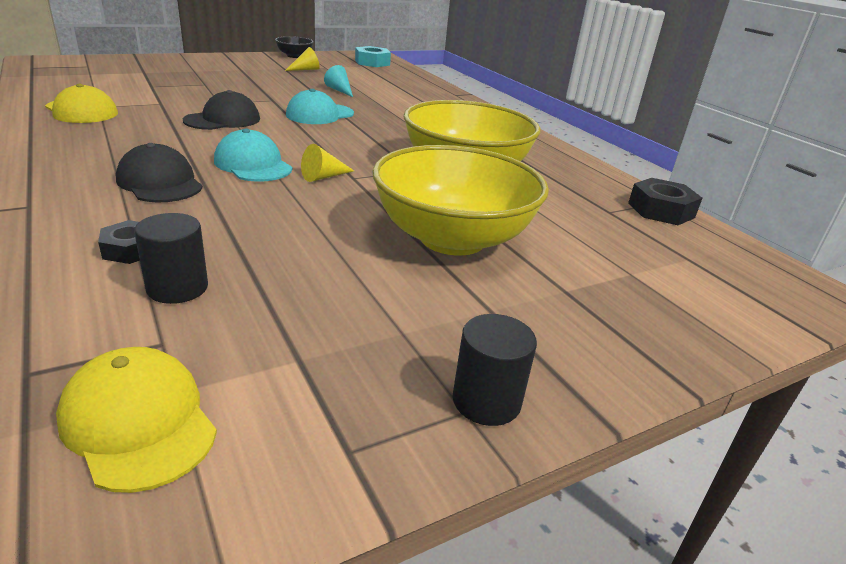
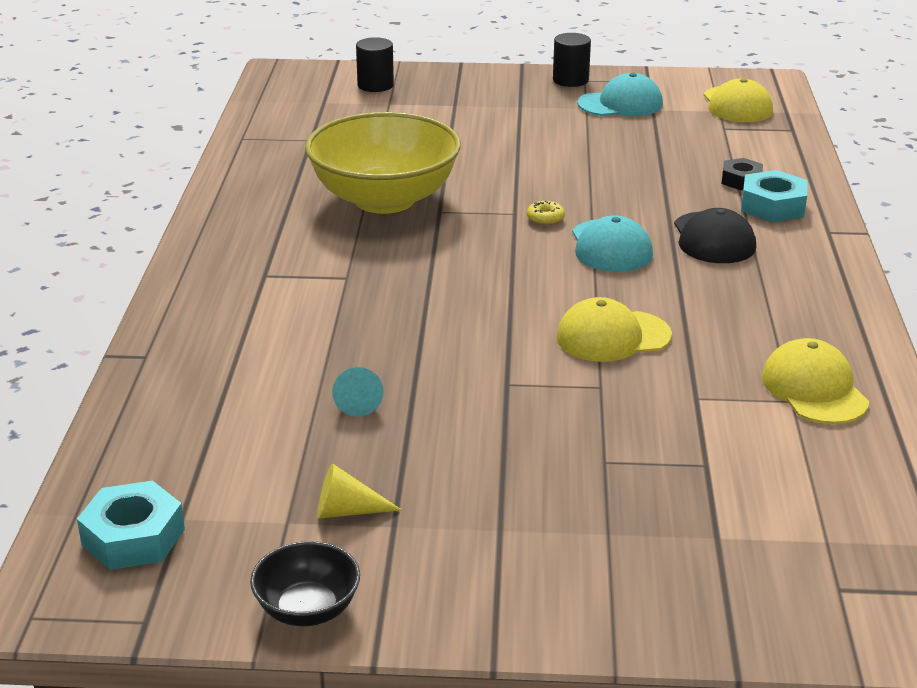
camera: 145 degrees left, 0 degrees up
black cylinder [134,213,208,304] -> black cylinder moved to [356,37,394,92]
black cap [183,90,260,130] -> yellow cap [556,297,672,362]
turquoise cap [286,89,354,124] -> turquoise cap moved to [577,73,663,116]
yellow cone [301,144,354,182] -> yellow donut [527,201,565,225]
yellow bowl [372,145,549,255] -> none
black nut [628,178,702,225] -> none
none -> turquoise nut [741,170,807,223]

